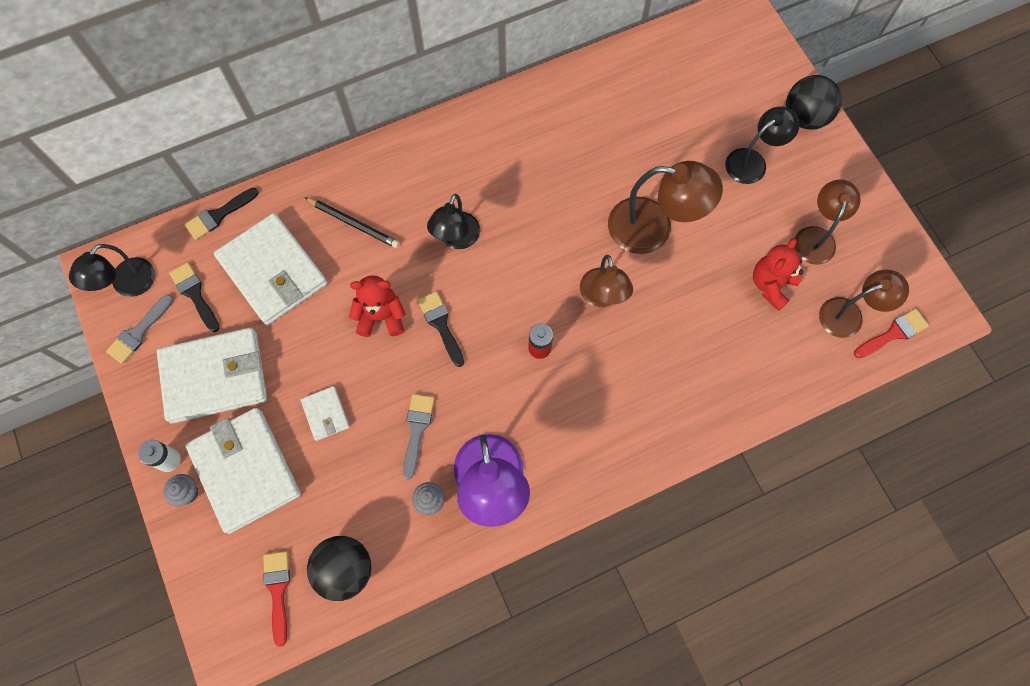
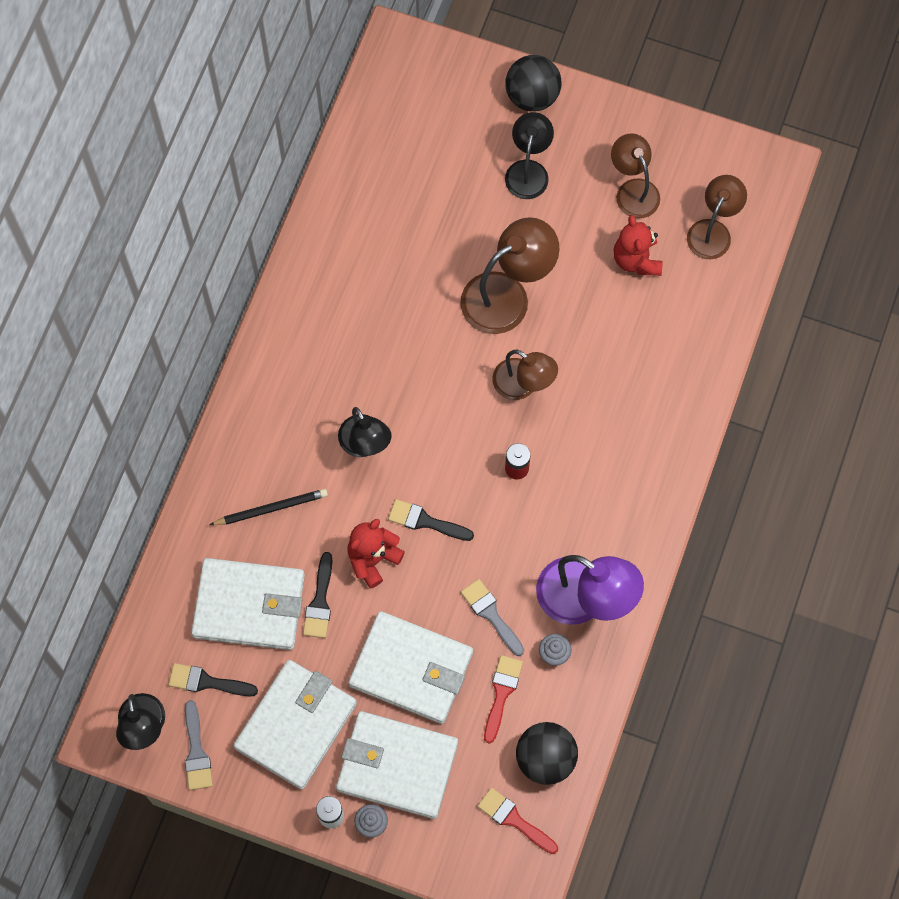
camera: 45 degrees left, 0 degrees up
black brush [185,188,259,240] -> black brush moved to [303,552,332,638]
white wallet [301,386,350,441] -> white wallet [348,611,473,724], size x2.16
red brush [854,309,929,358] -> red brush moved to [484,655,523,744]

